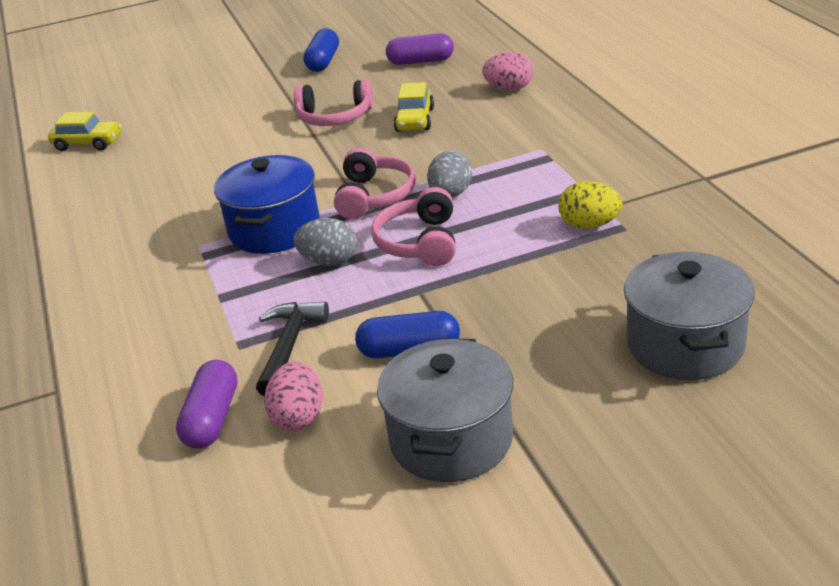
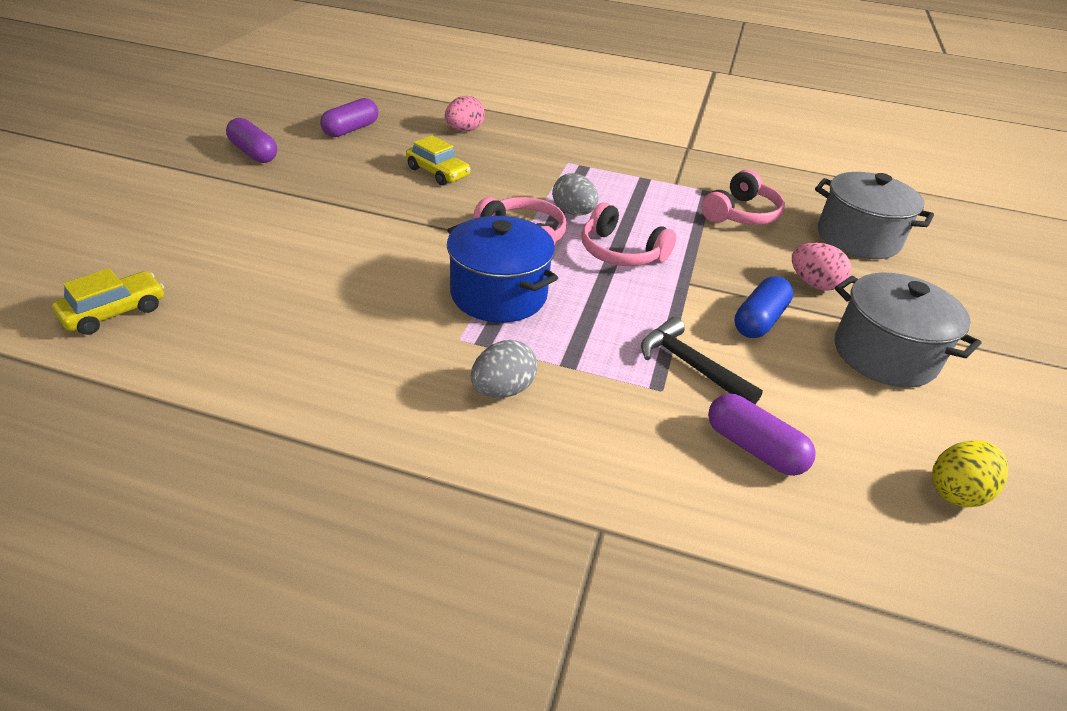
camera: 60 degrees left, 5 degrees up
pink egg [264,361,323,431] -> pink egg moved to [792,243,851,291]
grey egg [293,218,357,266] -> grey egg moved to [470,340,537,398]
pink headphones [294,79,373,126] -> pink headphones moved to [701,169,785,225]
blue capsule [303,28,339,72] -> purple capsule [226,118,277,163]
yellow egg [558,181,622,229] -> yellow egg moved to [932,440,1009,507]

